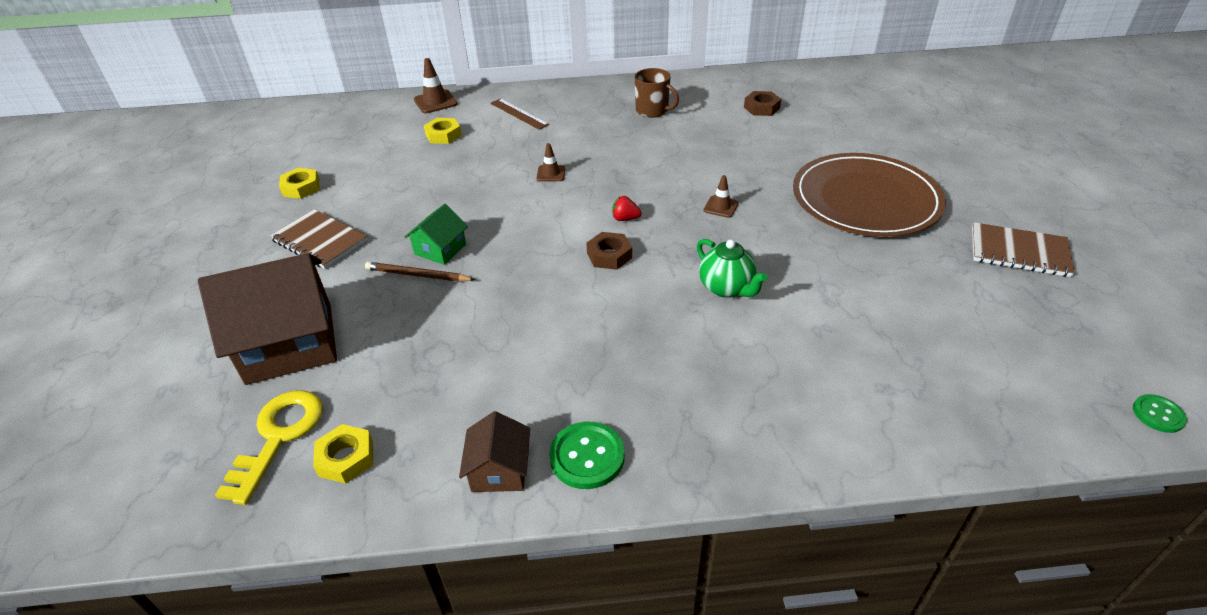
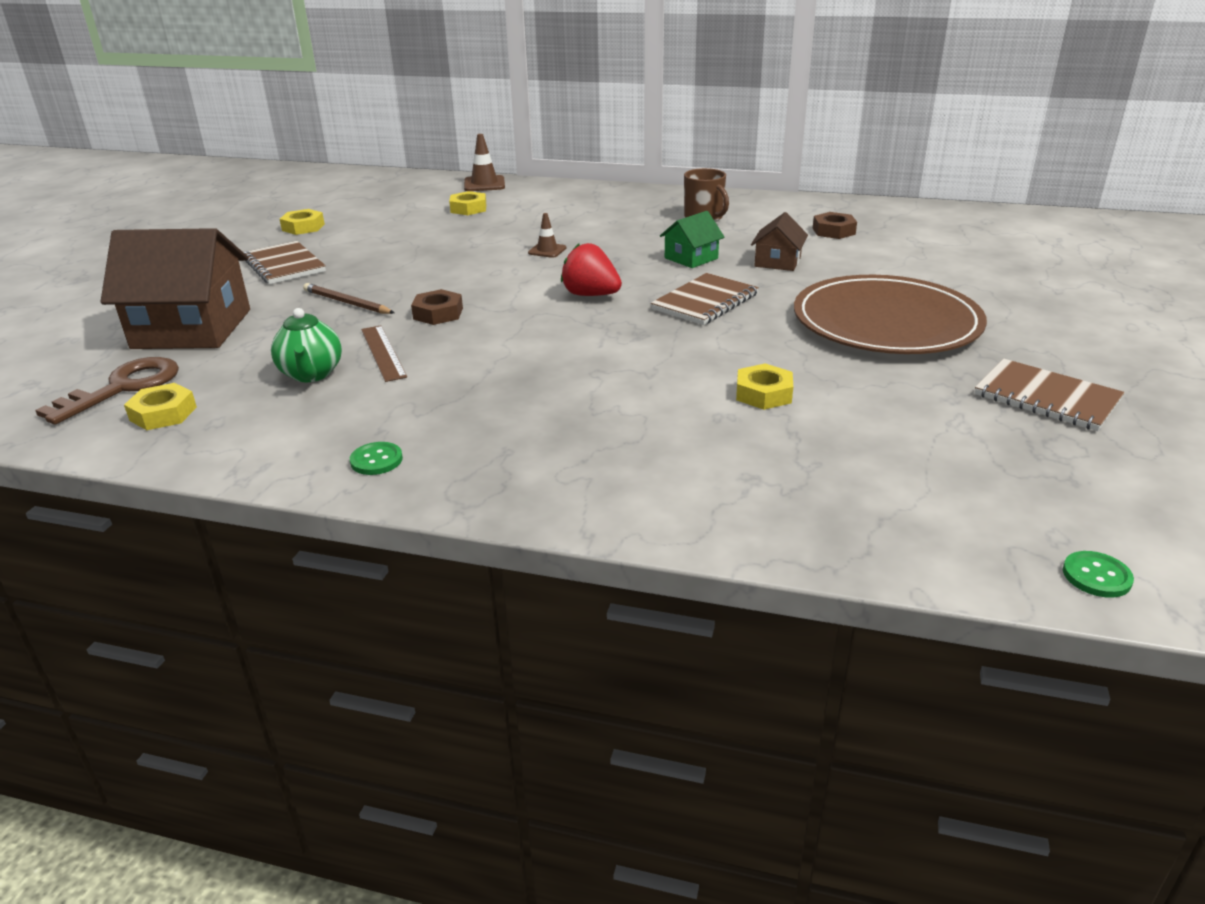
camera: 20 degrees right, 10 degrees down
yellow key [215,390,323,505] -> brown key [35,357,179,425]
green house [405,204,468,265] -> green house moved to [660,211,724,268]
brown house [459,411,530,492] -> brown house moved to [751,212,808,271]
brown ruler [490,99,549,130] -> brown ruler moved to [361,325,407,382]
green button [549,422,625,489] -> green button [350,442,403,475], size x0.61
brown nut [586,232,632,270] -> brown nut moved to [411,289,463,325]
red strawberry [612,196,642,221] -> red strawberry [561,243,622,296], size x1.80
green teapot [697,239,768,298] -> green teapot moved to [271,308,342,382]
brown traffic cone [704,175,739,218] -> brown notebook [651,273,759,325]
none -> yellow nut [736,364,793,410]

